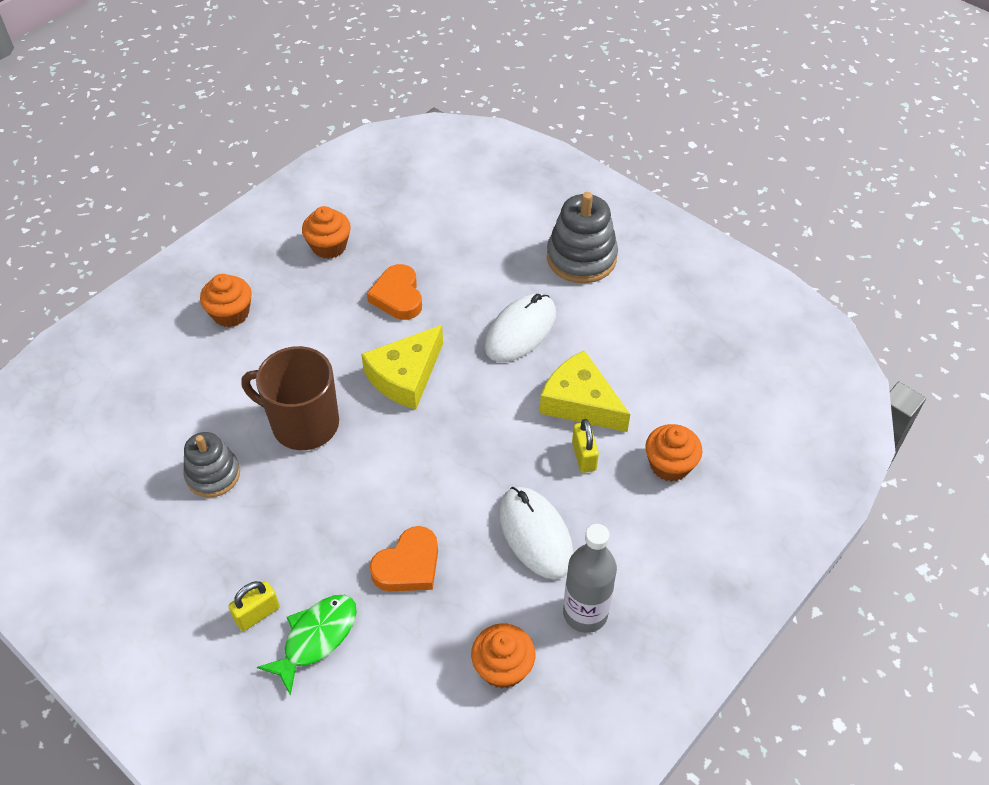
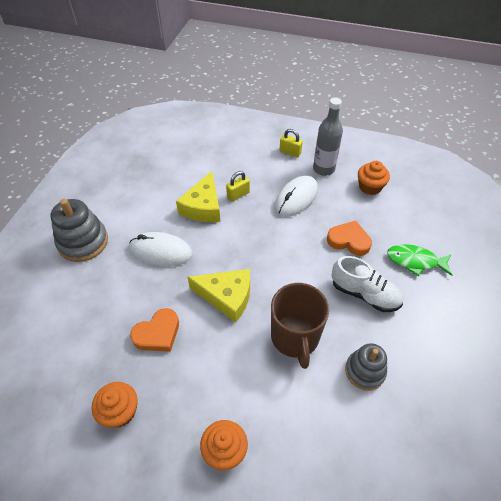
camera: 115 degrees left, 0 degrees up
yellow padlock [228,581,280,631] -> yellow padlock moved to [280,129,303,157]
orange cupcake [645,424,702,482] -> none
none -> white shoe [332,256,403,312]

